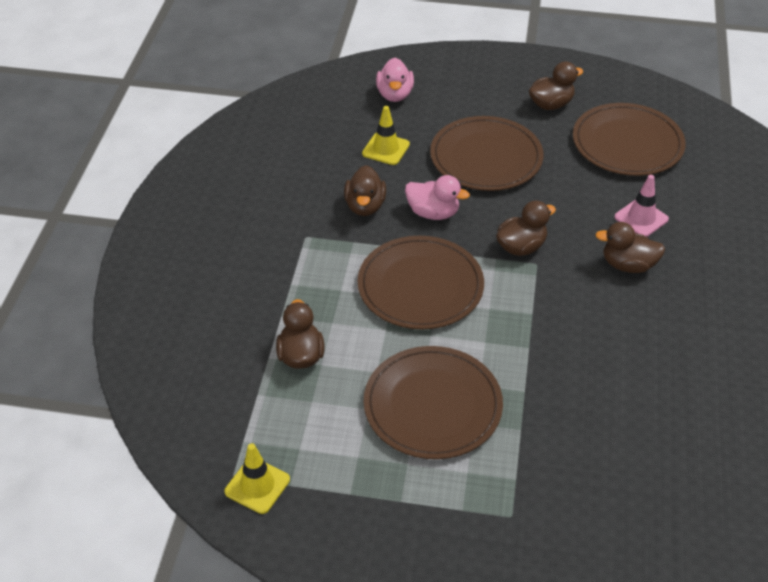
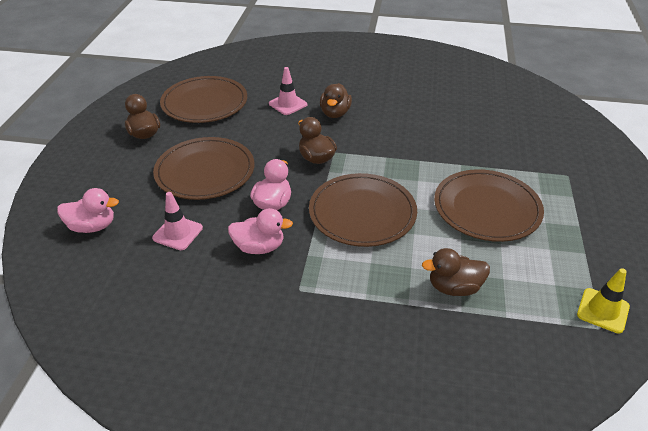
camera: 90 degrees left, 5 degrees down
brown duck [344,165,386,216] -> pink duck [228,208,293,254]
yellow traffic cone [362,106,410,165] -> pink traffic cone [152,192,203,250]

